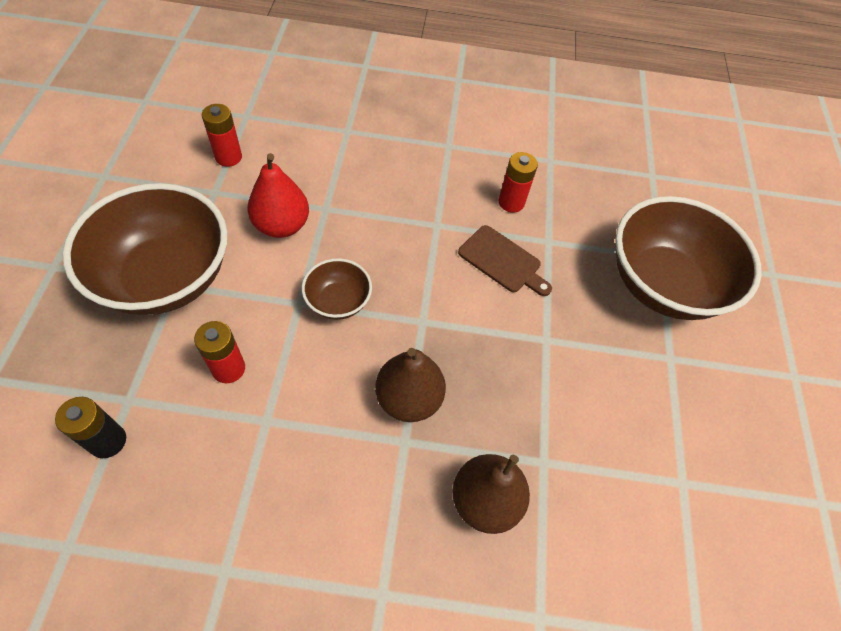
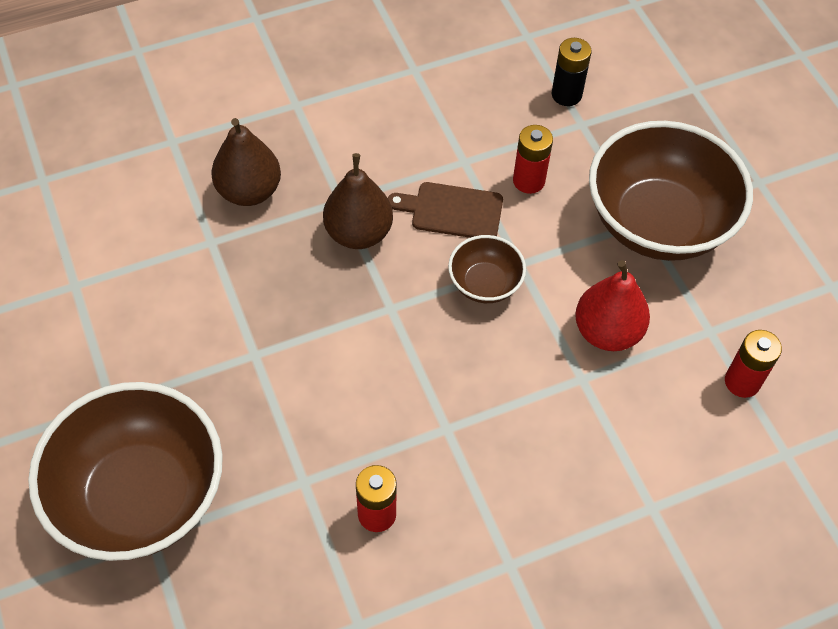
camera: 155 degrees right, 0 degrees up
brown cutting board [458,225,552,296] -> brown cutting board moved to [388,182,503,238]

